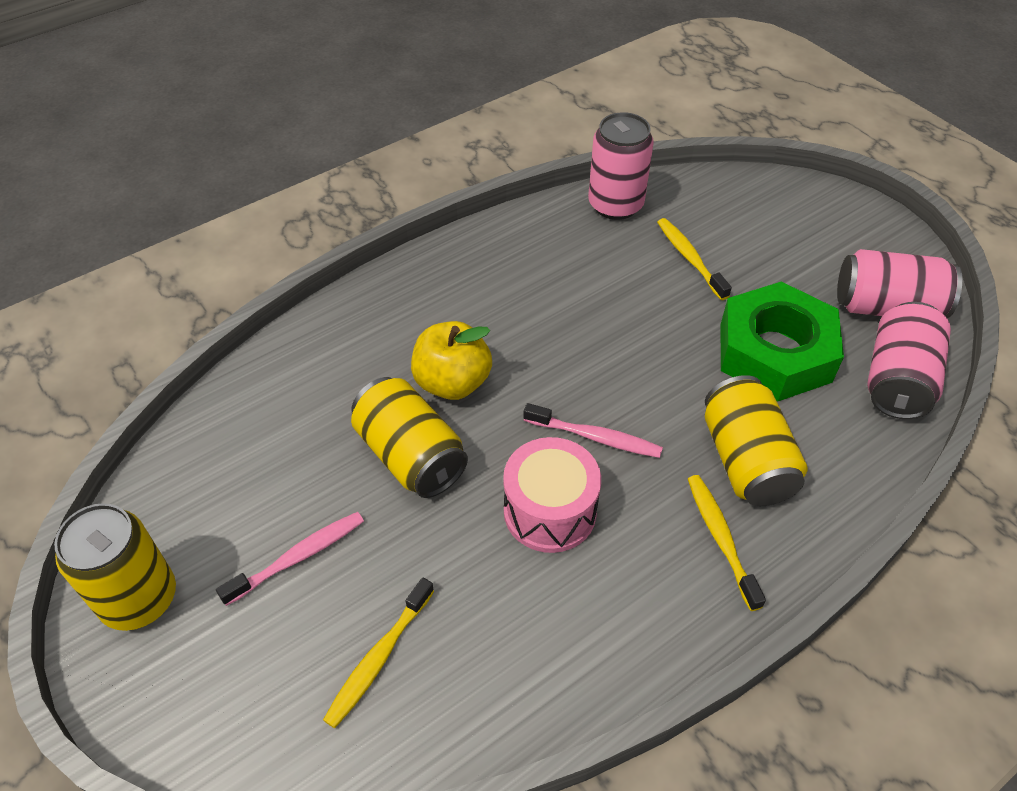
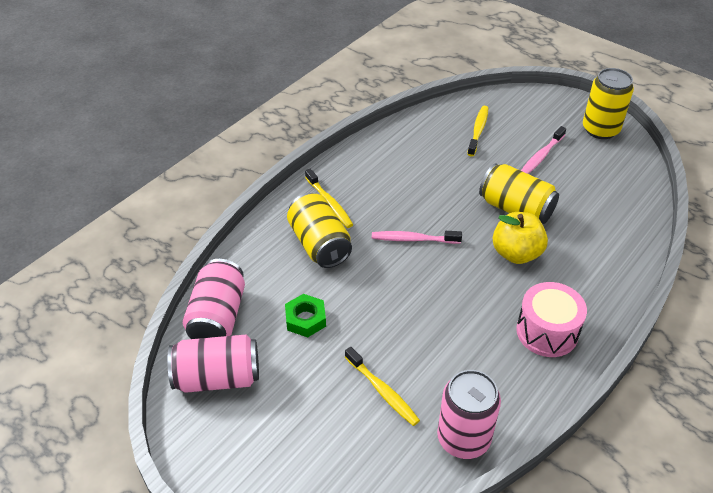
camera: 165 degrees right, 5 degrees down
pink drum [503,437,601,553] -> pink drum moved to [516,282,587,357]
green nut [721,281,844,402] -> green nut [285,294,326,338], size x0.48

